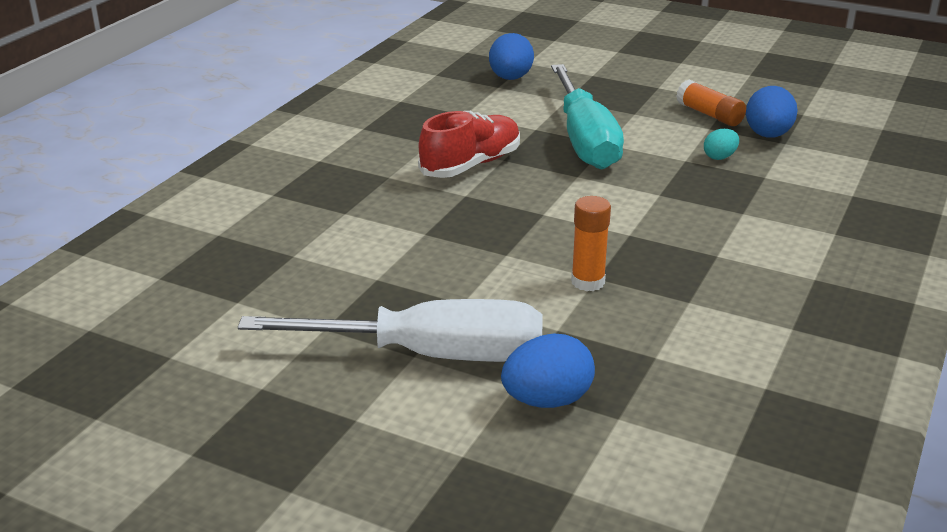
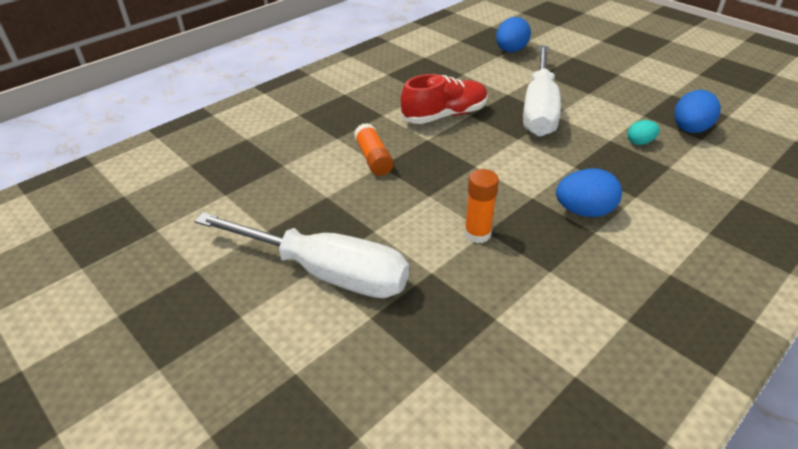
camera: 20 degrees right, 10 degrees up
blue egg [501,333,595,408] -> blue egg moved to [556,168,622,217]
turquoise screwdriver [551,64,624,170] -> white screwdriver [523,46,561,137]
orange glue stick [676,80,746,126] -> orange glue stick moved to [354,123,394,176]

